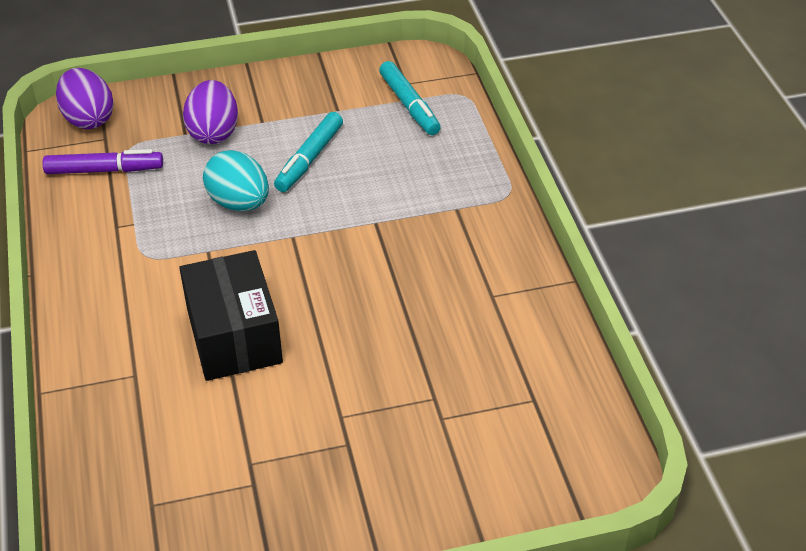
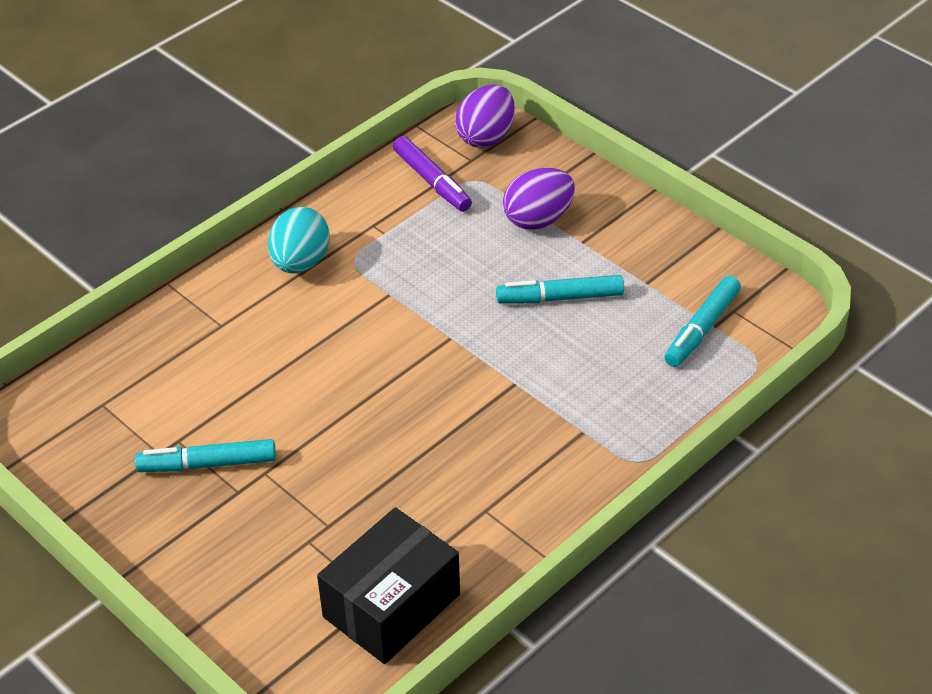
camera: 60 degrees right, 0 degrees up
black box [179,250,283,381] -> black box moved to [317,507,460,664]
turquoise egg [203,150,269,211] -> turquoise egg moved to [268,207,330,273]
none -> turquoise marker [135,439,276,472]

